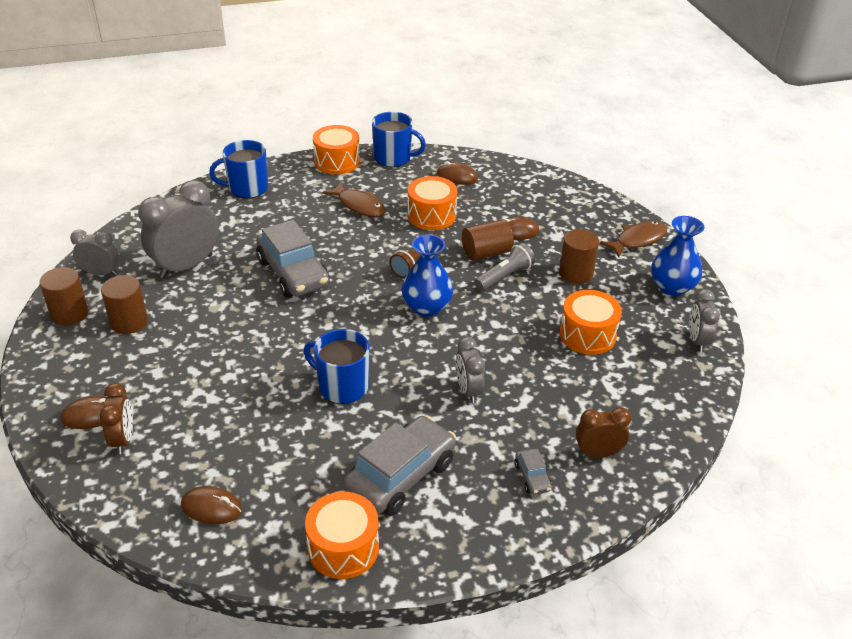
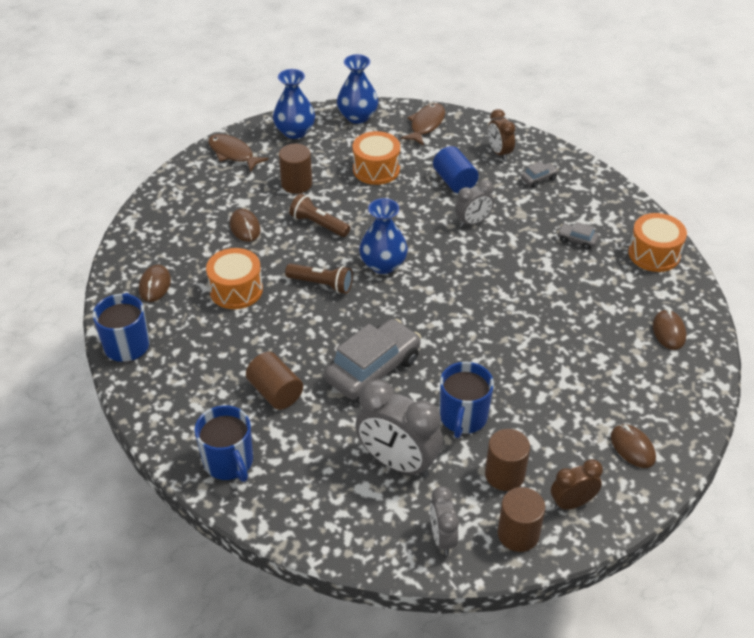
camera: 105 degrees left, 5 degrees up
brown clock [99,383,133,454] -> brown clock moved to [551,459,603,510]
blue mug [304,329,369,404] -> blue mug moved to [440,362,494,438]
orange drum [313,125,360,174] -> none
brown fish [322,182,386,217] -> brown fish moved to [401,103,445,146]
grey car [343,416,456,516] -> grey car [557,222,599,250], size x0.44
brown cylinder [462,219,514,261] -> brown cylinder moved to [246,352,303,410]
grey flashlight [474,243,536,291] -> brown flashlight [289,194,350,237]
grey clock [689,289,720,352] -> blue vase [337,54,378,124]
none -> blue cylinder [433,146,479,193]

